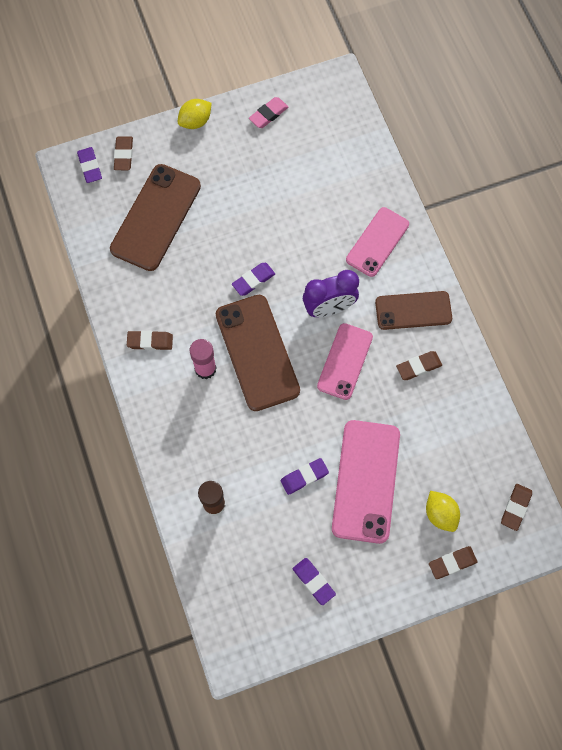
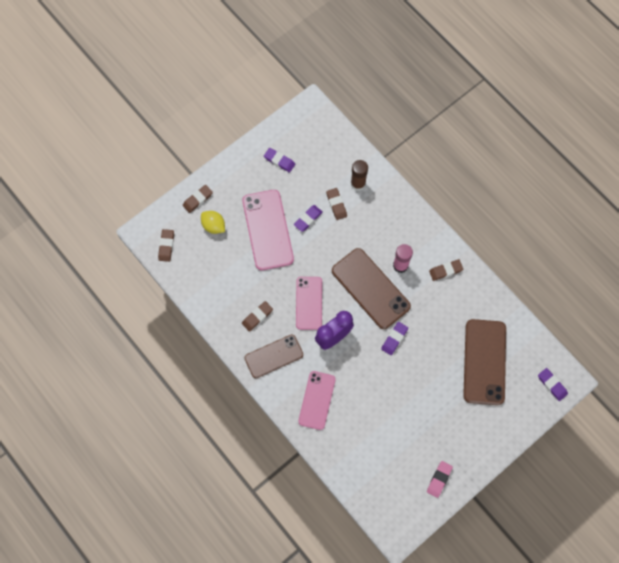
camera: 160 degrees right, 0 degrees up
brown eraser [114,136,133,170] -> brown eraser moved to [326,188,347,220]
yellow lemon [178,99,212,129] -> none

